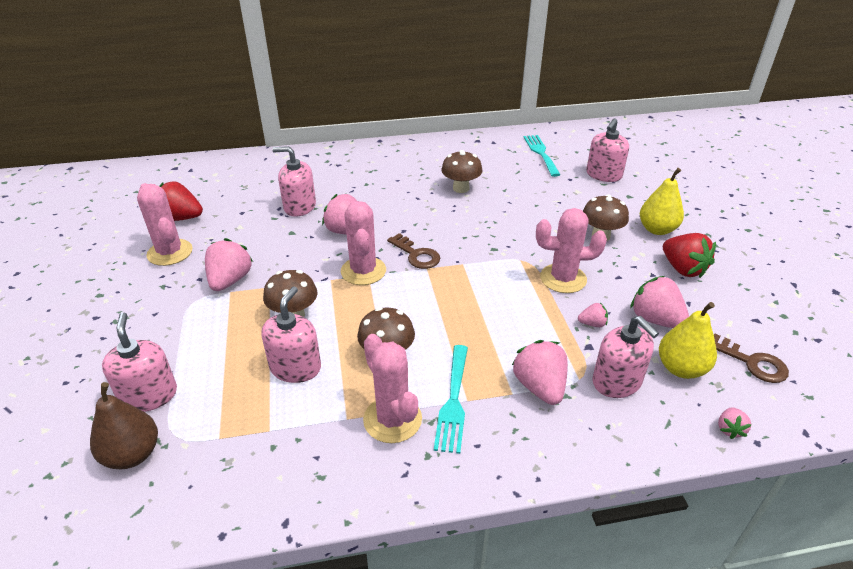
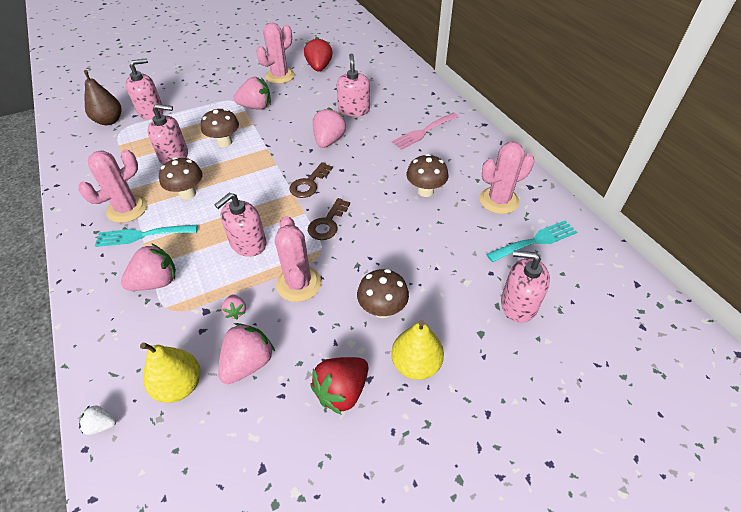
camera: 75 degrees right, 10 degrees up
pink cactus [341,201,386,285] -> pink cactus moved to [479,142,534,214]
pink soap dispenser [592,316,659,398] -> pink soap dispenser moved to [214,193,266,257]
brown key [714,334,789,383] -> brown key moved to [308,198,350,240]
pink strawberry [718,407,752,439] -> white strawberry [79,405,116,435]
none -> pink fork [391,112,459,150]

